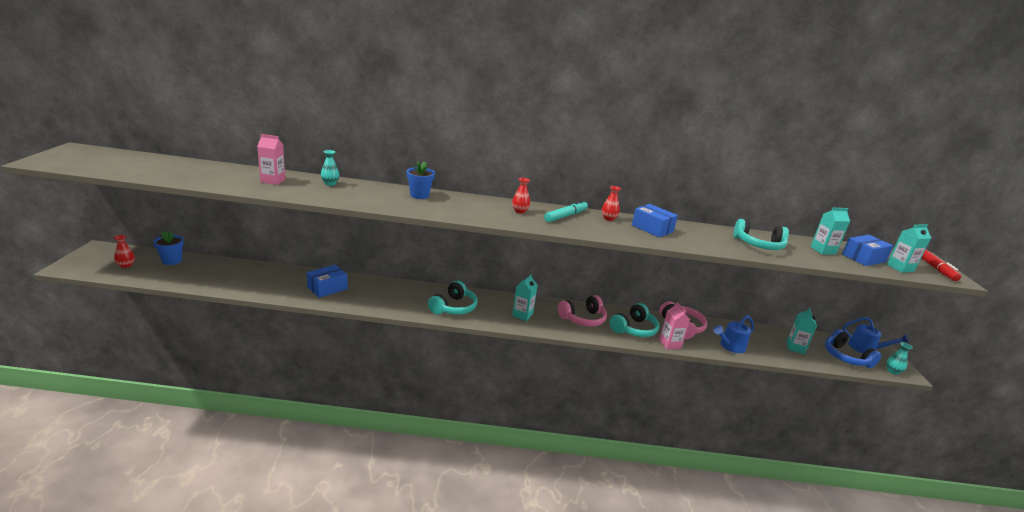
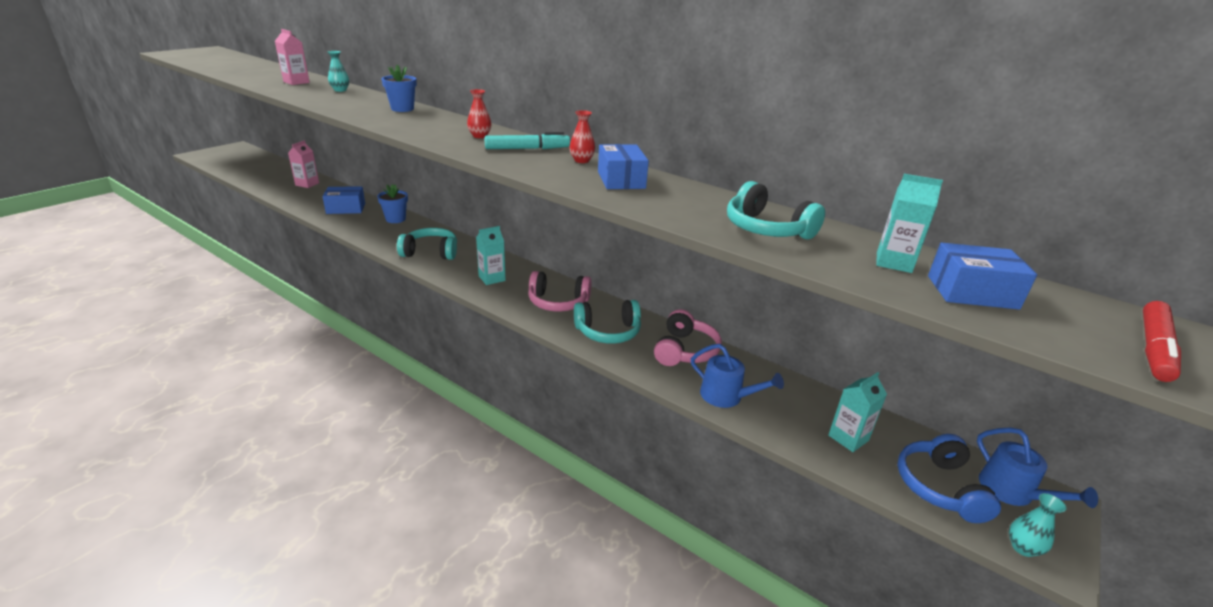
camera: 35 degrees right, 5 degrees up
red vase [114,235,135,268] -> none
blue flower pot [153,230,184,265] -> blue flower pot moved to [377,184,408,223]
turquoise headphones [428,281,478,315] -> turquoise headphones turned 150 degrees counterclockwise [397,228,457,260]
pink carton [659,302,690,350] -> pink carton moved to [288,140,319,188]
blue watering can [713,315,754,353] -> blue watering can turned 150 degrees counterclockwise [691,344,784,408]
turquoise carton [887,224,931,273] -> none

